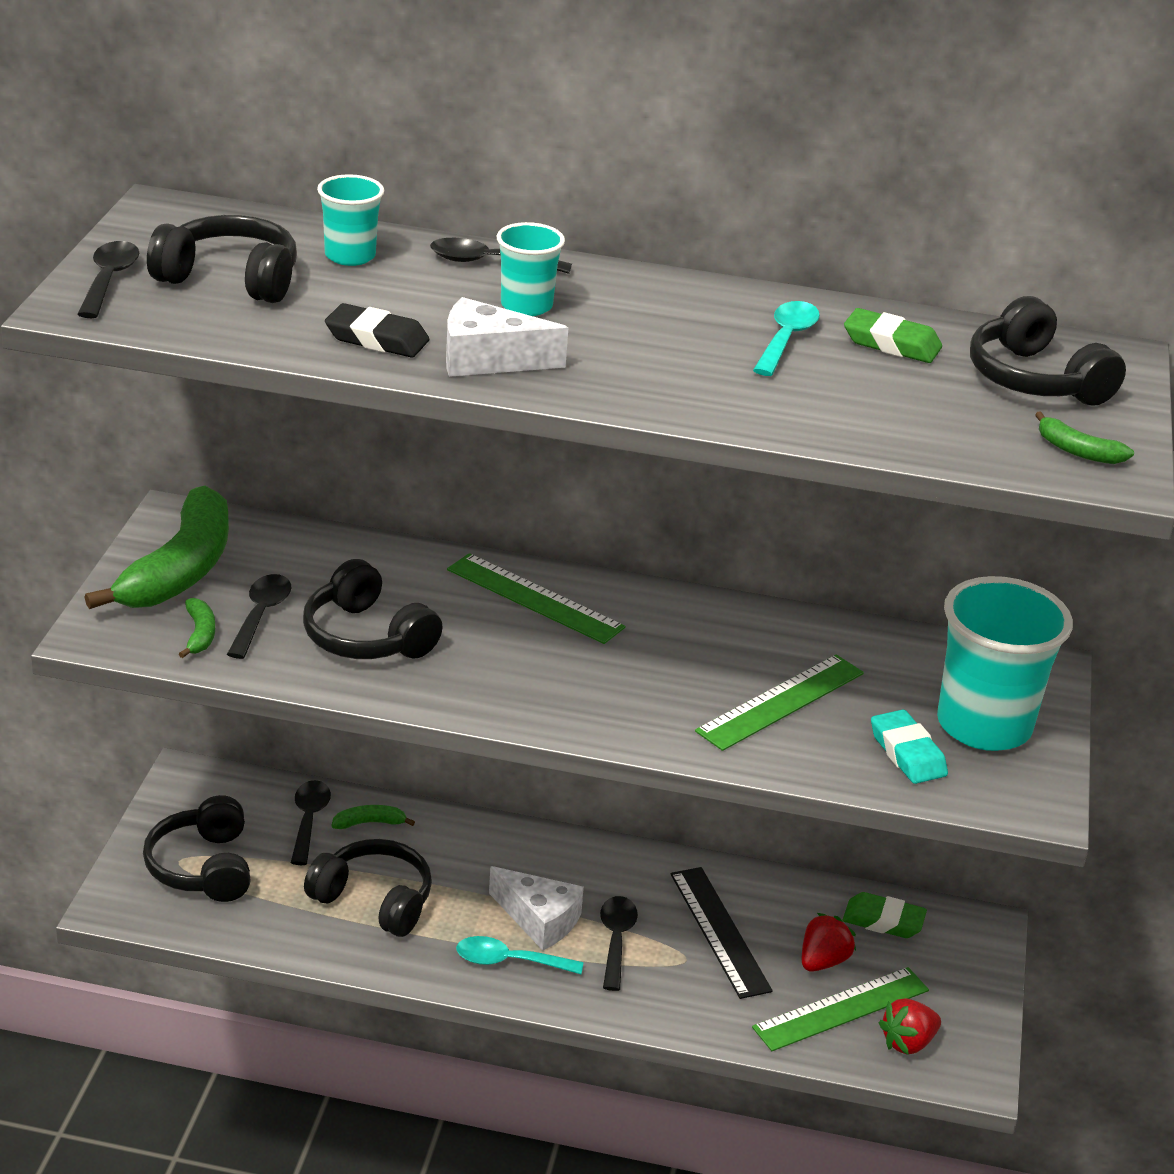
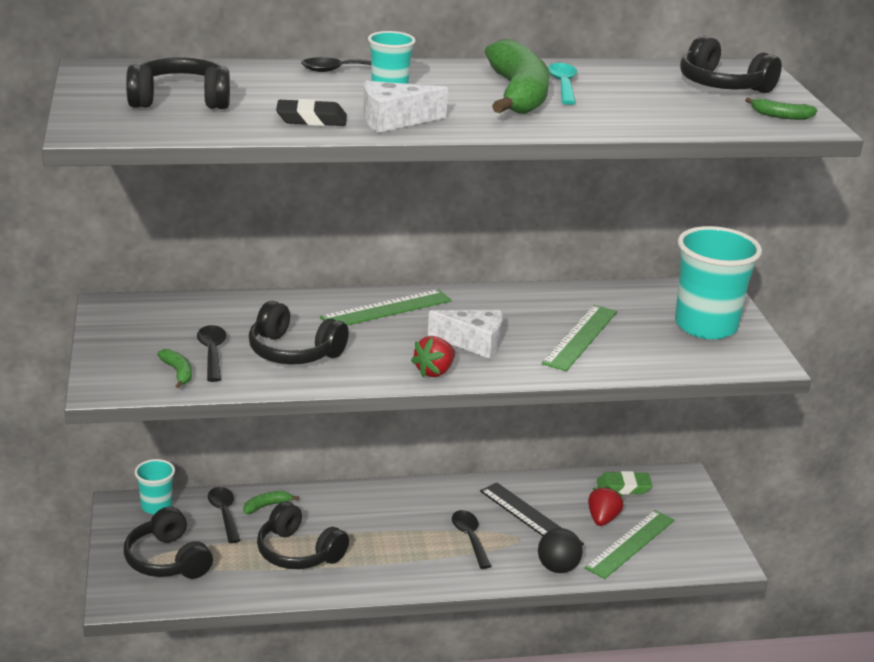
camera: 20 degrees left, 5 degrees down
black spoon [77,241,139,318] -> none
green banana [84,486,229,609] -> green banana moved to [485,39,550,114]
black headphones [304,839,432,937] -> black headphones turned 150 degrees counterclockwise [257,501,349,569]
turquoise cup [317,174,384,266] -> turquoise cup moved to [135,459,175,514]
green ruler [447,553,625,644] -> green ruler turned 45 degrees counterclockwise [320,289,452,325]
turquoise spoon [456,936,583,974] -> none
white cheese [489,866,584,951] -> white cheese moved to [428,310,503,359]
green eraser [844,308,942,363] -> none
turquoise eraser [871,709,948,784] -> none
red strawberry [879,998,941,1055] -> red strawberry moved to [411,336,455,377]
none -> black ball [538,528,583,573]

